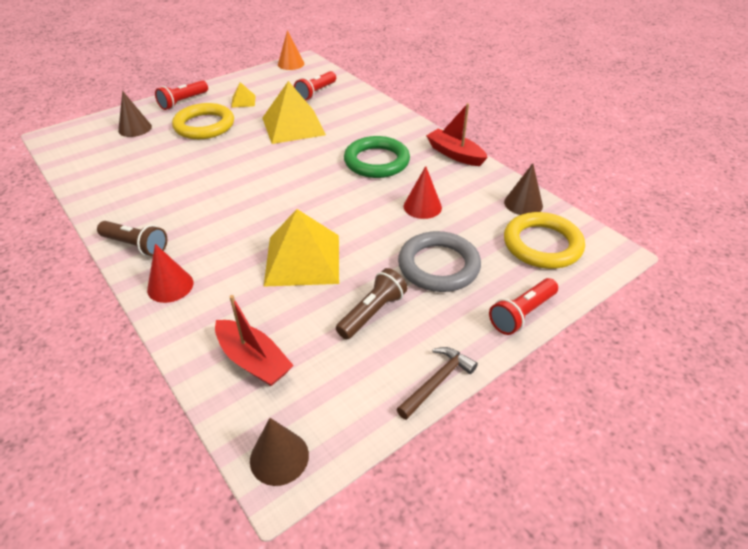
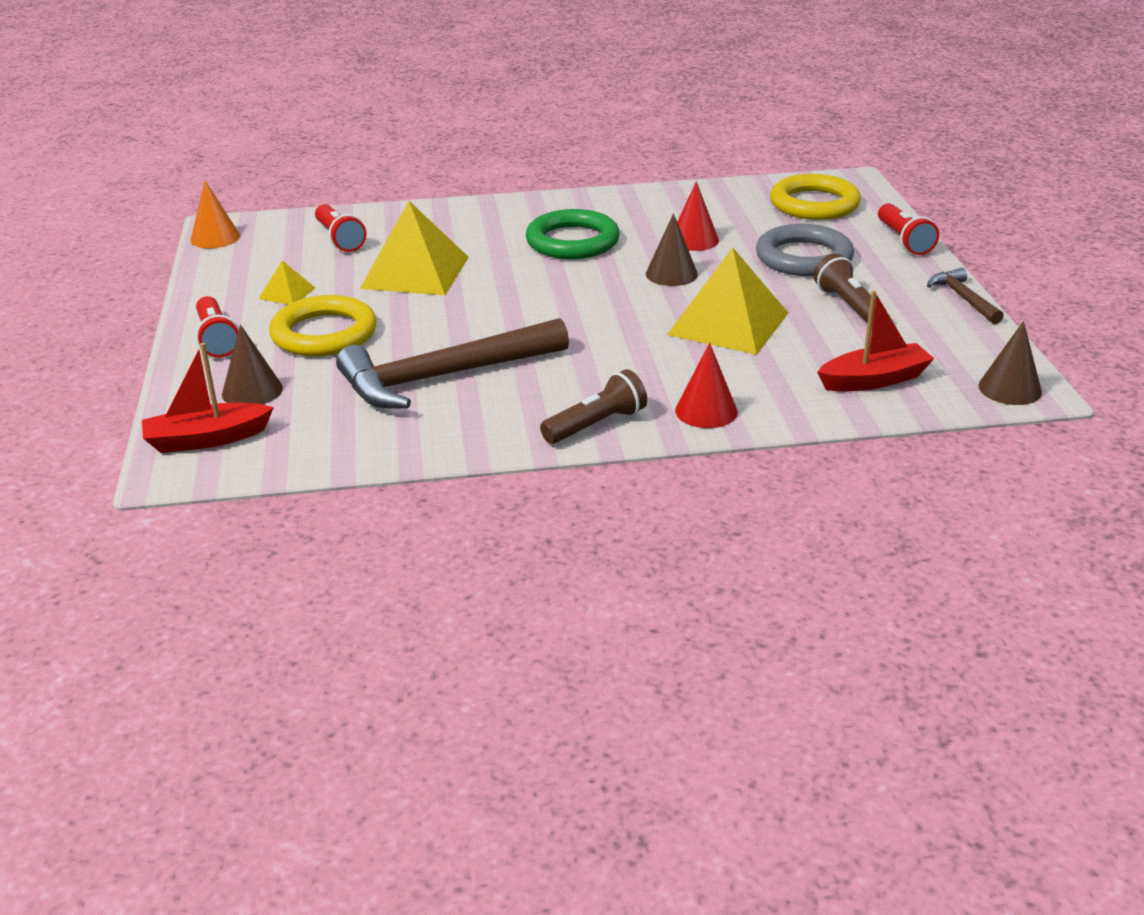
camera: 60 degrees left, 10 degrees down
red boat [426,103,488,166] -> red boat moved to [142,343,274,453]
brown cone [504,163,543,215] -> brown cone moved to [646,213,698,286]
none -> brown hammer [336,318,569,409]

